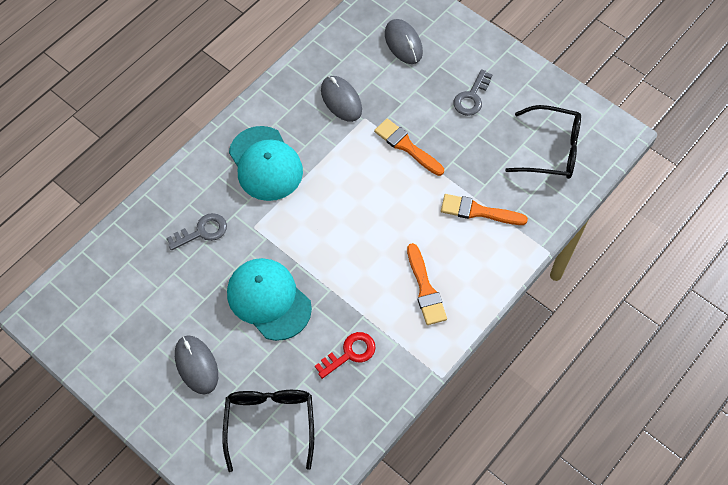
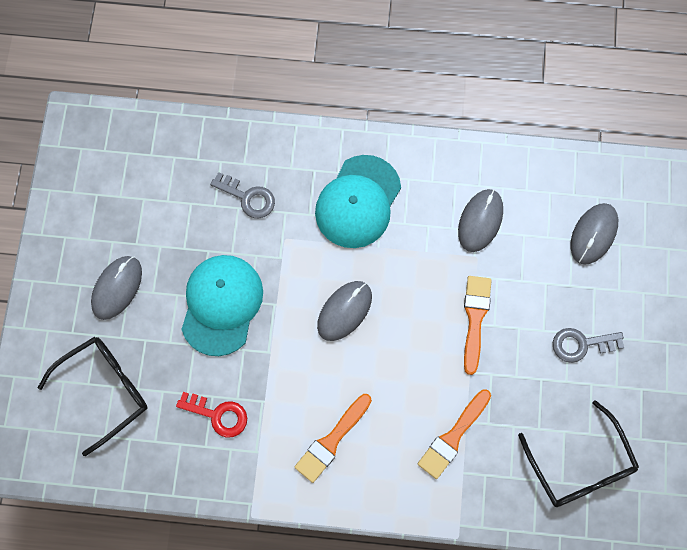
camera: 55 degrees right, 10 degrees up
orange brush [441,194,528,225] -> orange brush turned 120 degrees counterclockwise [418,389,491,479]
none -> grey mouse [317,281,372,341]

